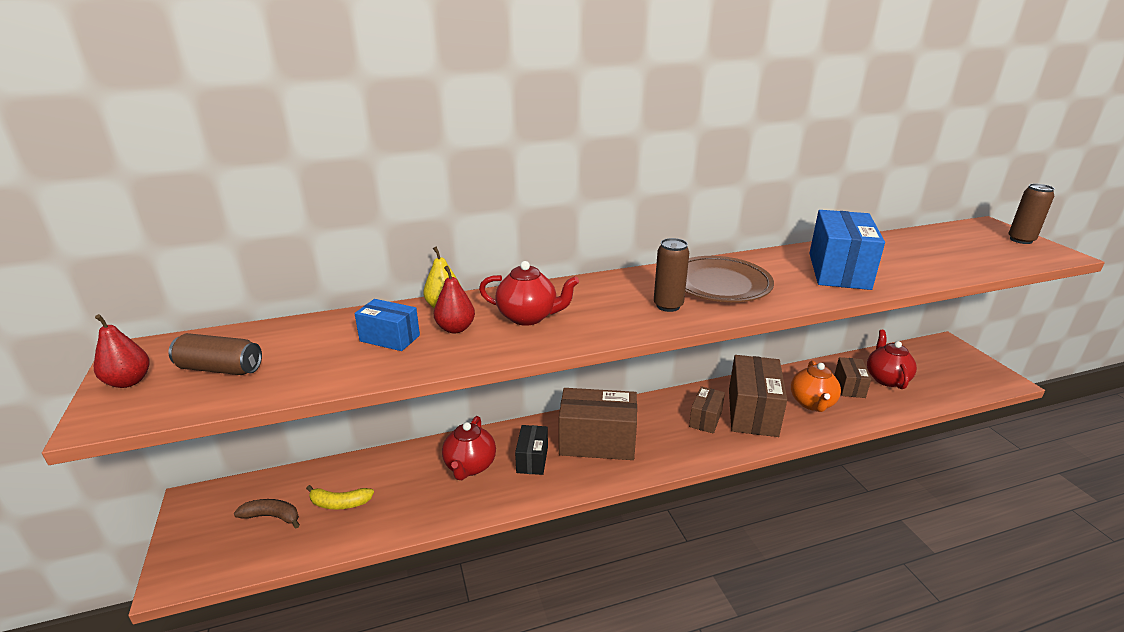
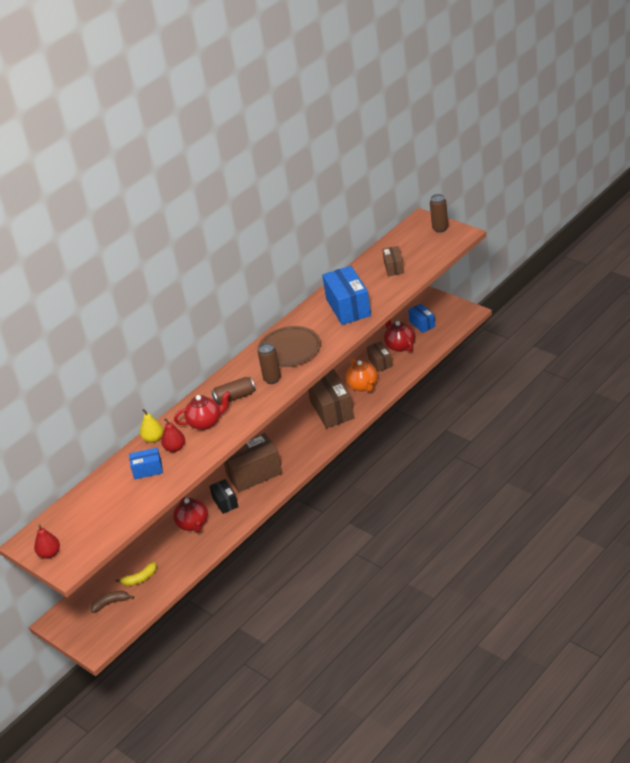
camera: 25 degrees left, 10 degrees up
brown can [169,333,262,375] -> brown can moved to [211,377,256,405]
brown box [689,386,725,434] -> brown box moved to [382,246,404,276]
none -> blue box [408,304,436,333]

